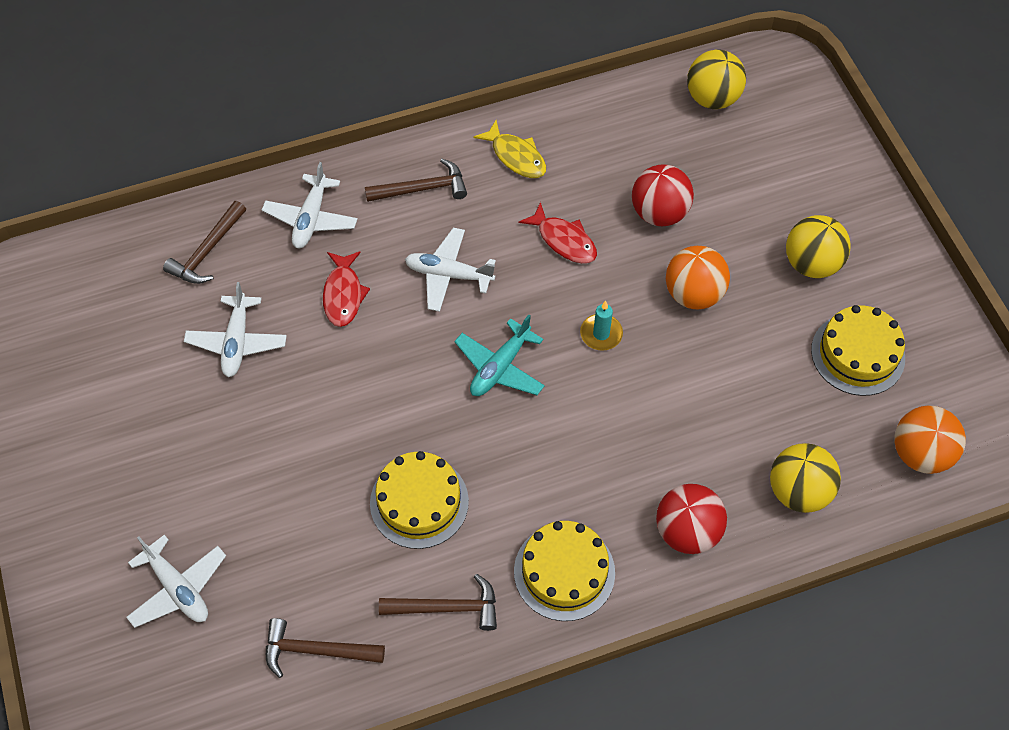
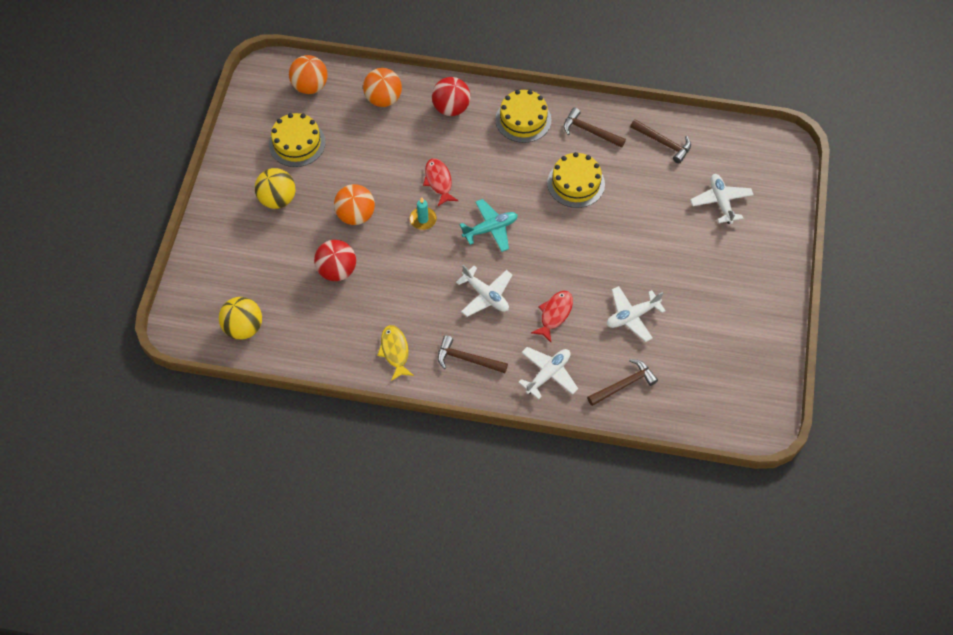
camera: 150 degrees left, 0 degrees up
white plane [184,282,287,377] -> white plane turned 150 degrees counterclockwise [607,286,666,342]
red fish [519,202,597,263] -> red fish moved to [423,158,458,206]
yellow ball [770,443,841,513] -> orange ball [363,68,402,107]

